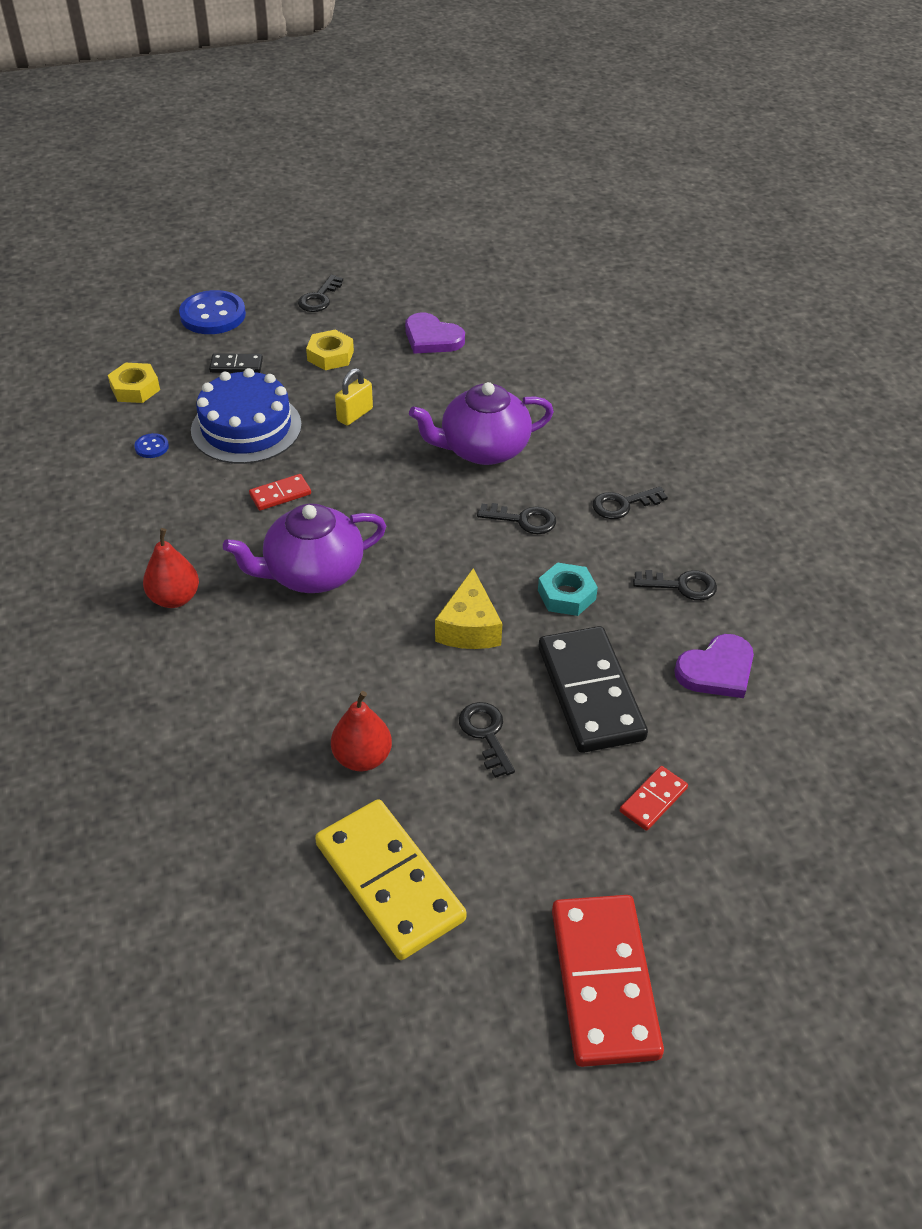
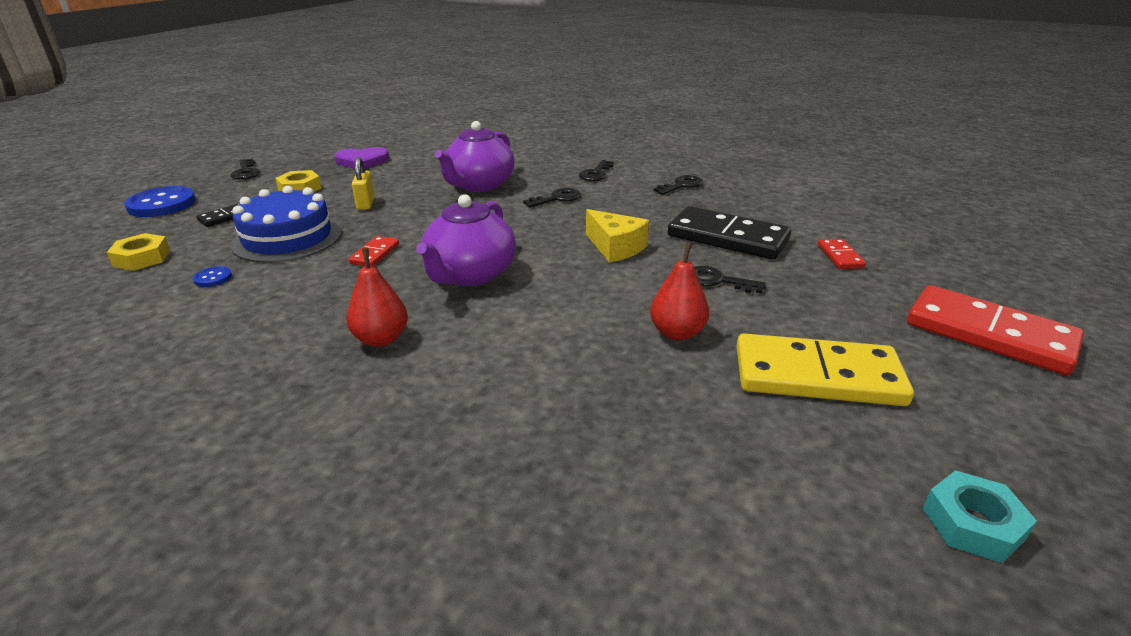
camera: 45 degrees left, 15 degrees down
turquoise nut [538,563,598,616] -> turquoise nut moved to [922,470,1037,563]
purple heart [674,634,754,698] -> none

